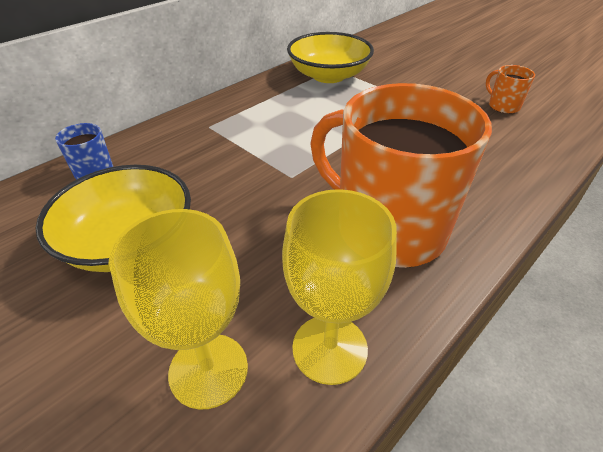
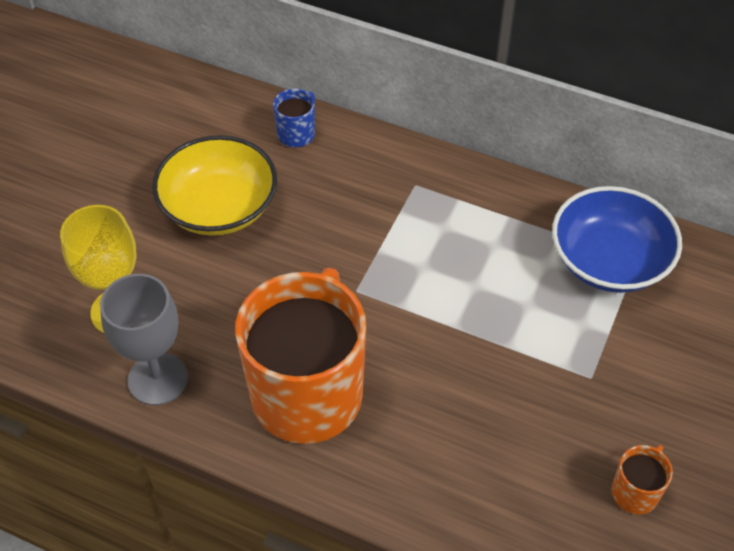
camera: 70 degrees right, 10 degrees up
yellow goblet [282,189,397,385] -> grey goblet [100,274,188,405]
yellow bowl [287,32,374,83] -> blue bowl [552,186,682,293]

